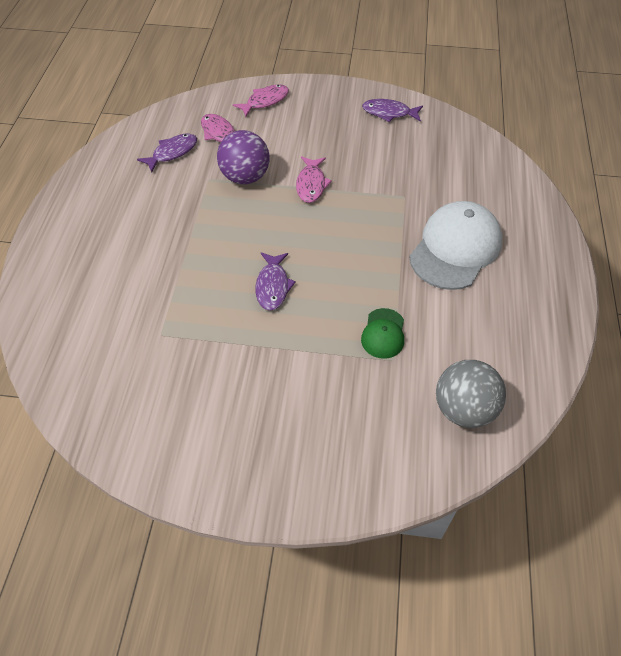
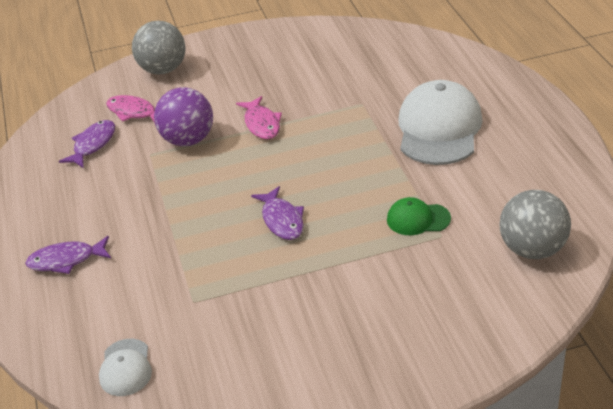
camera: 20 degrees left, 15 degrees down
pink fish [233,84,289,117] -> grey ball [132,21,186,75]
green cap [361,308,404,359] -> green cap turned 105 degrees clockwise [387,197,451,235]
purple fish [362,99,423,122] -> purple fish moved to [25,236,111,274]
none -> white cap [99,339,152,396]

